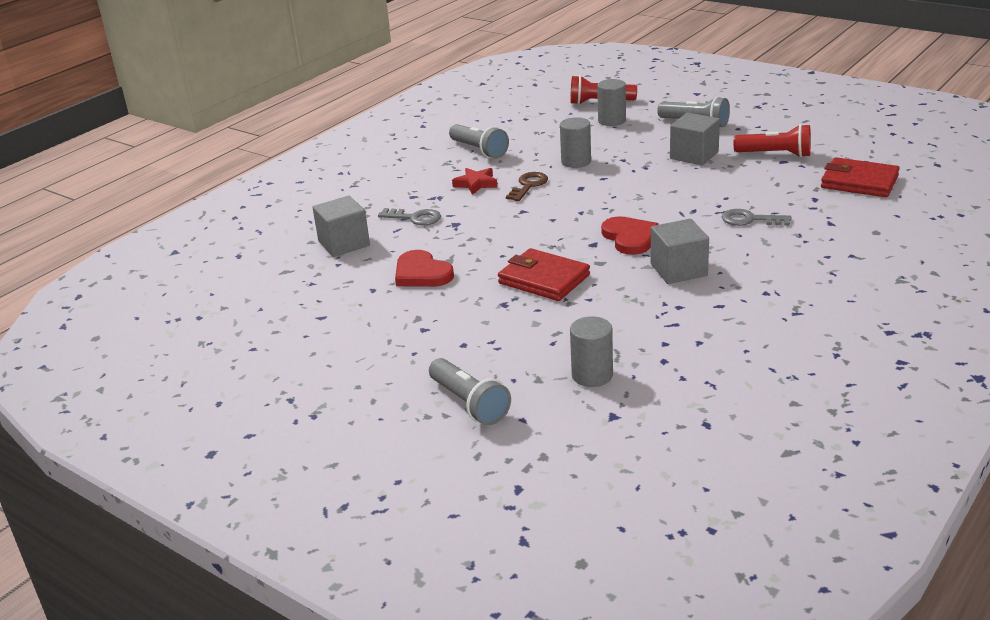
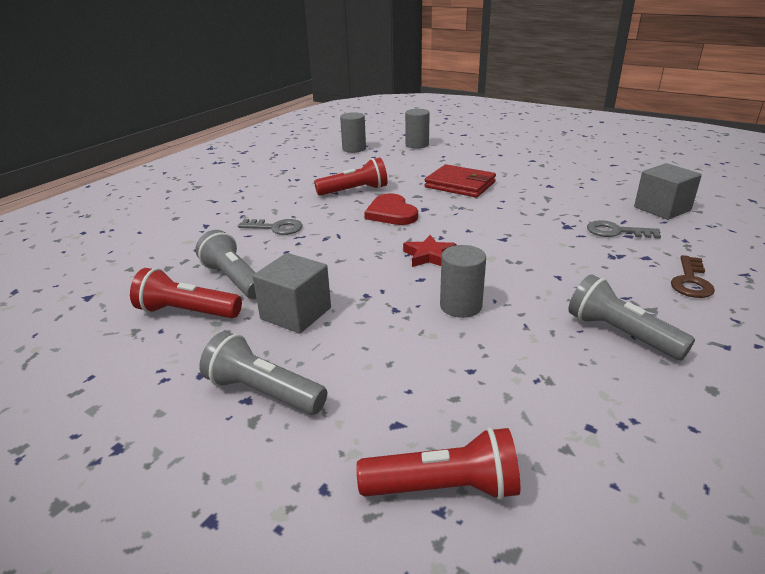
camera: 175 degrees right, 0 degrees up
red heart [395,250,454,287] -> none
grey flashlight [429,358,511,425] -> grey flashlight moved to [195,230,256,299]
red star [452,168,497,195] -> red star moved to [403,235,457,267]
brown key [506,172,548,201] -> brown key moved to [671,255,715,298]
grey cylinder [597,79,626,126] -> grey cylinder moved to [340,112,366,153]
grey cube [651,219,709,284] -> red flashlight [314,158,388,196]
red wallet [821,157,900,197] -> none

